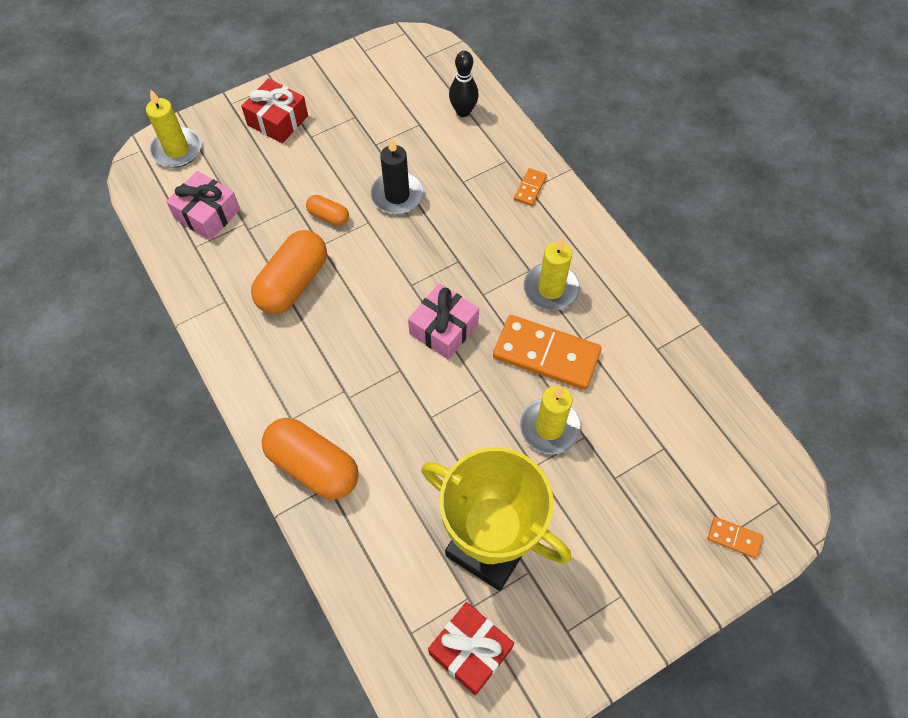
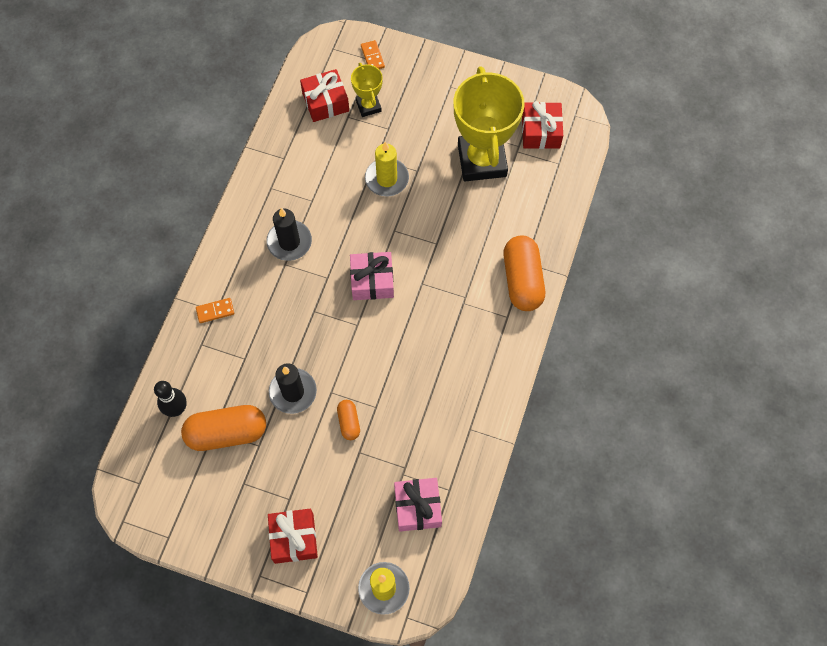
camera: 130 degrees left, 5 degrees up
orange capsule [251,230,327,314] -> orange capsule moved to [181,405,266,451]
orange domino [493,315,602,390] -> none
yellow candle [524,237,580,311] -> black candle [266,208,312,261]
none -> red gift [300,69,349,122]
none -> yellow trophy [351,63,383,117]

